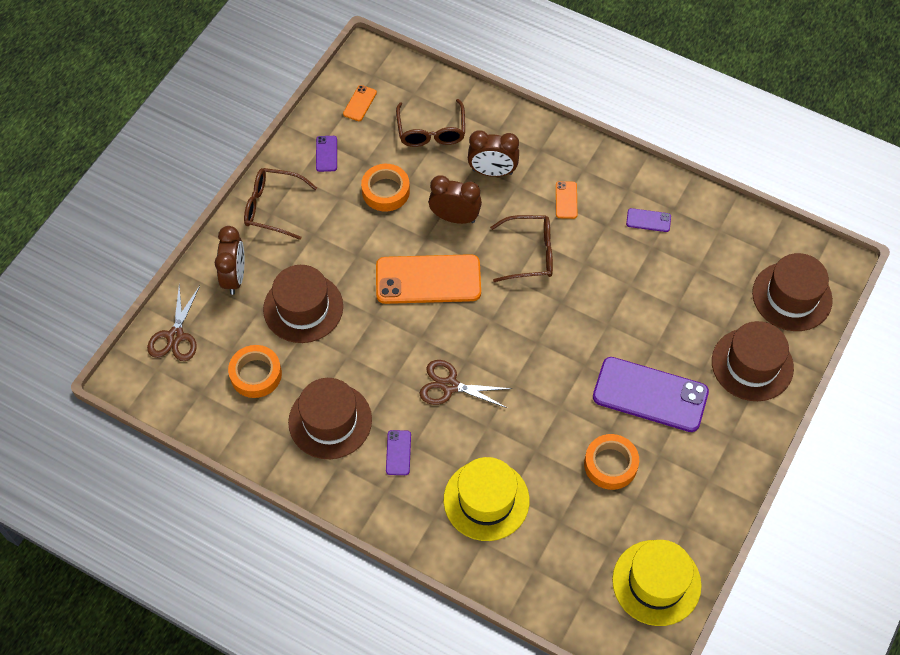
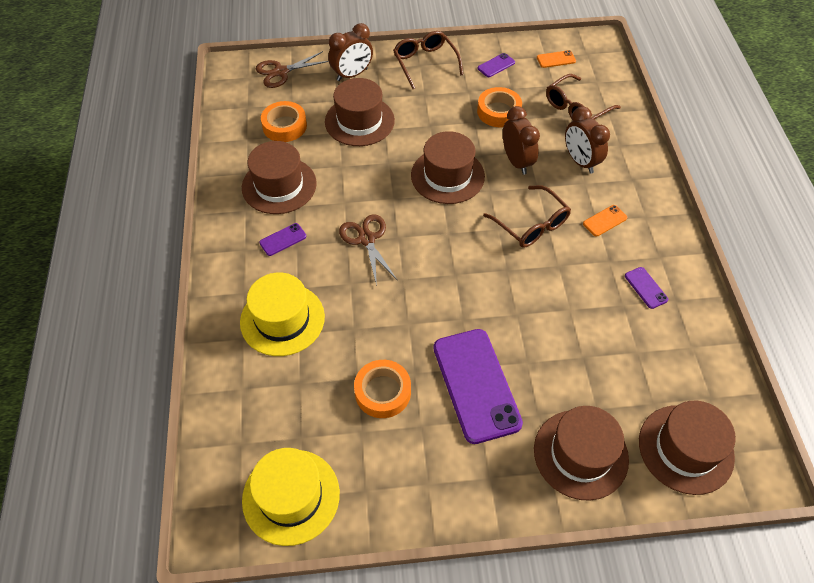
camera: 55 degrees right, 5 degrees down
orange phone [376,254,481,304] -> brown hat [411,131,485,204]

